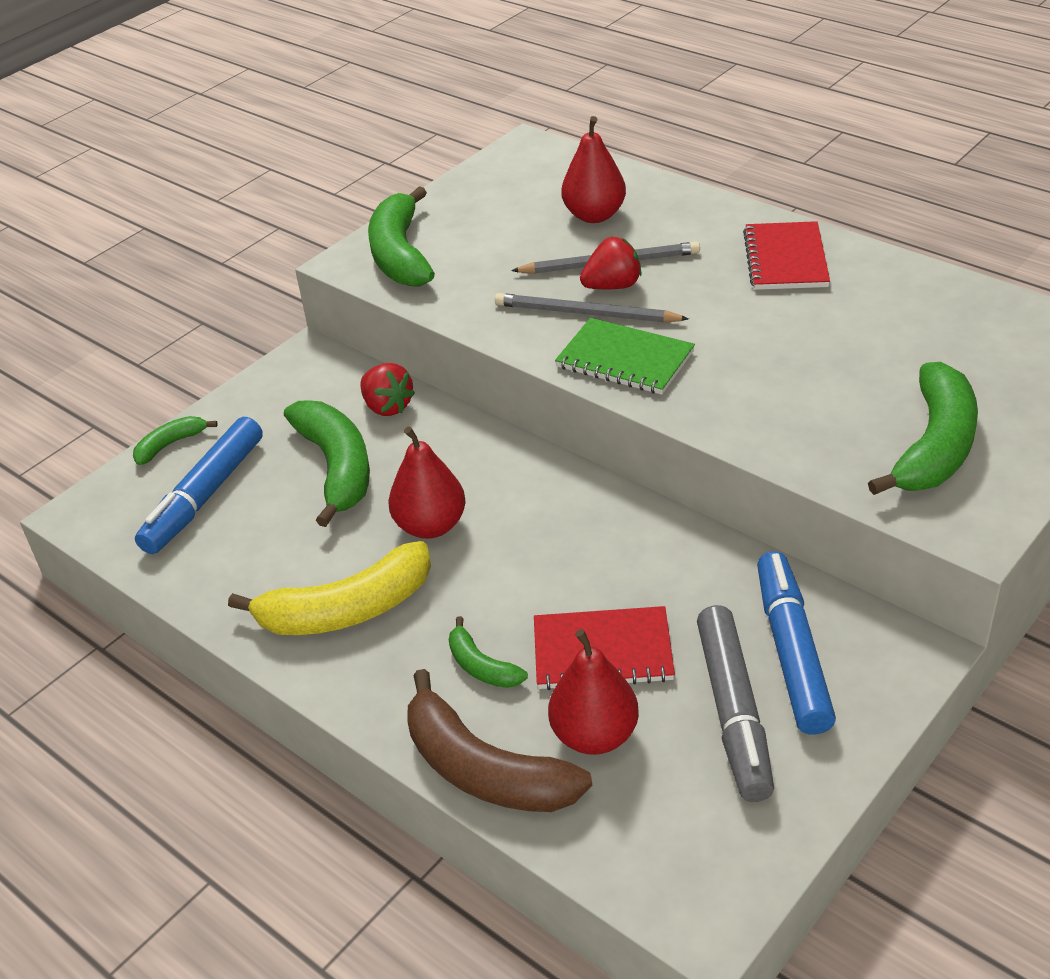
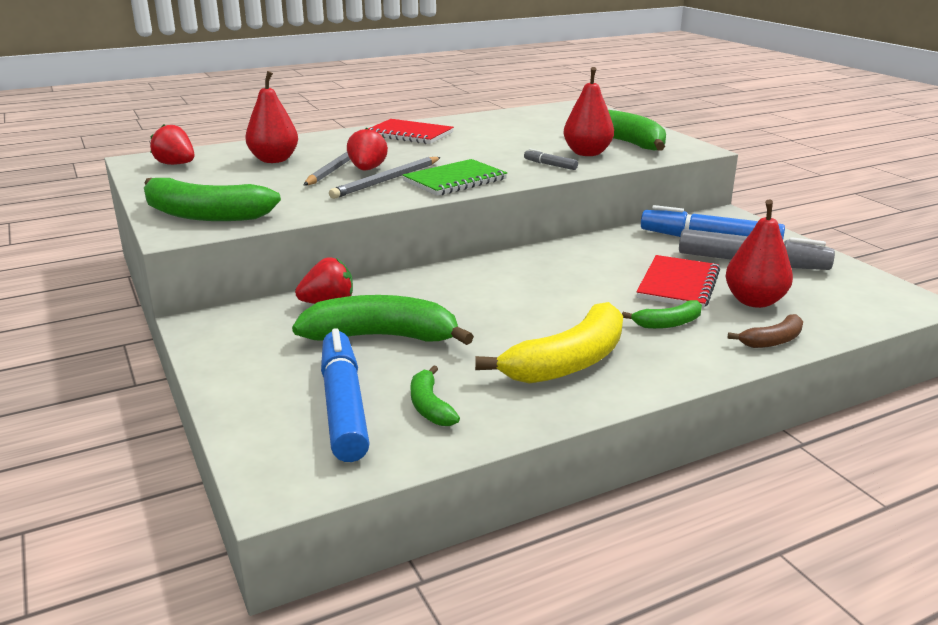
camera: 70 degrees left, 15 degrees down
green banana [133,416,218,465] -> green banana moved to [410,365,460,426]
blue marker [135,417,263,554] -> blue marker turned 150 degrees counterclockwise [321,328,370,462]
yellow banana [228,541,431,635] -> yellow banana turned 45 degrees clockwise [475,302,623,384]
red pear [388,426,466,539] -> red pear moved to [563,67,614,156]
brown banana [408,669,592,812] -> brown banana [728,314,803,348], size x0.51
none -> red strawberry [150,124,194,165]
none -> grey marker [524,149,578,170]

